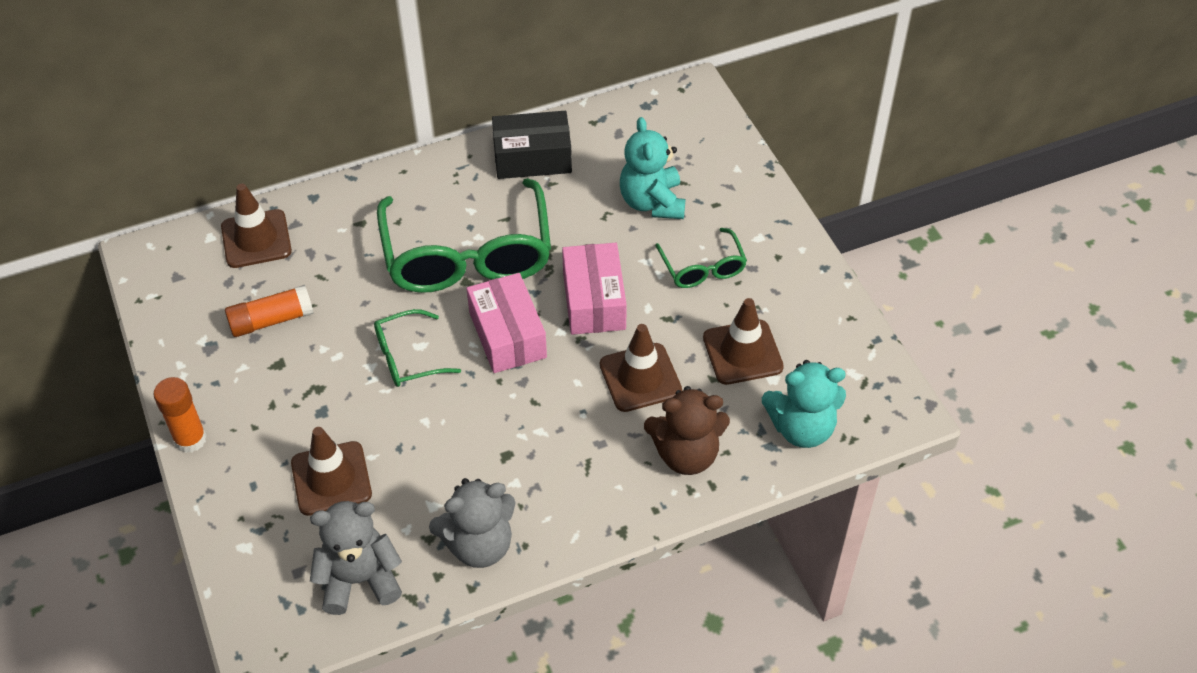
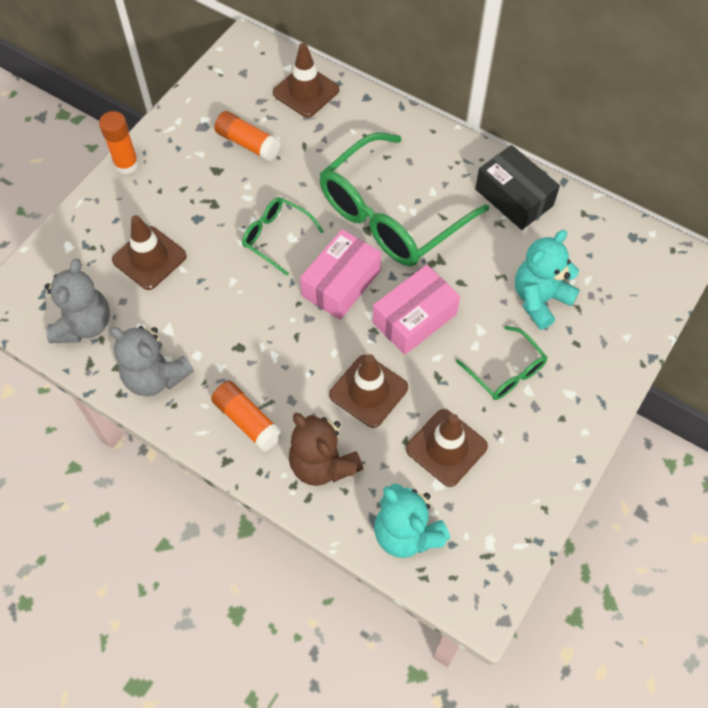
camera: 55 degrees right, 10 degrees up
grey teddy bear [310,501,402,615] -> grey teddy bear turned 60 degrees clockwise [45,258,110,343]
green glasses [655,228,747,288] -> green glasses turned 75 degrees counterclockwise [456,326,548,400]
none -> orange glue stick [211,381,283,452]

